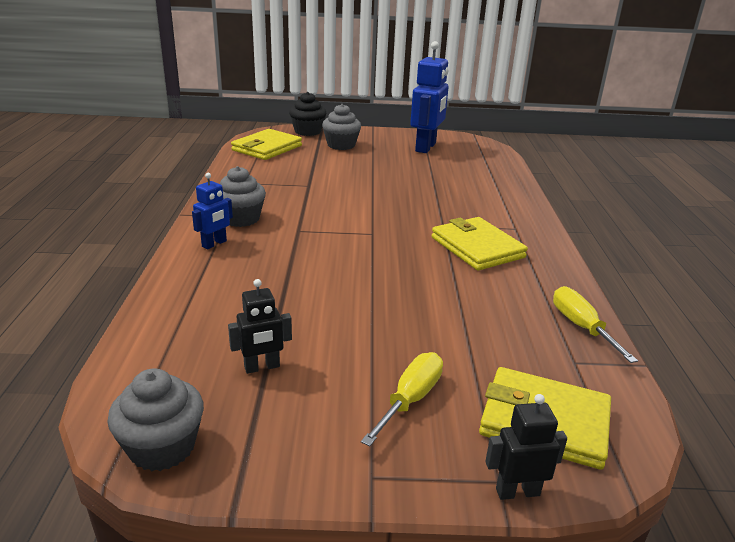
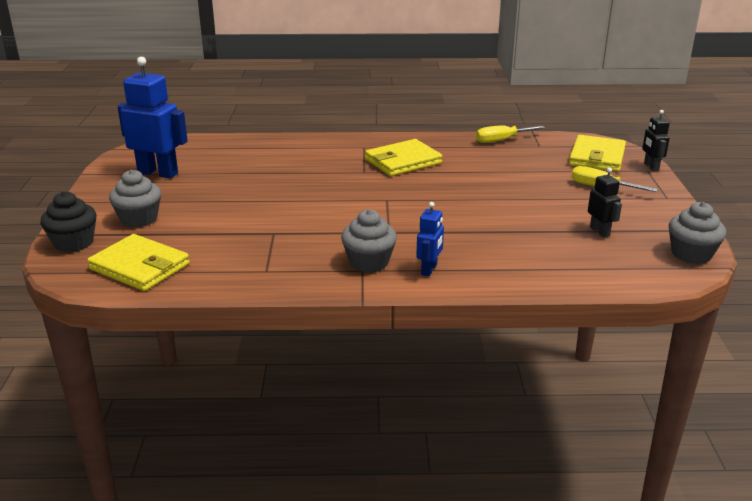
camera: 90 degrees left, 0 degrees up
blue robot [192,173,233,249] -> blue robot turned 75 degrees clockwise [416,202,444,276]

